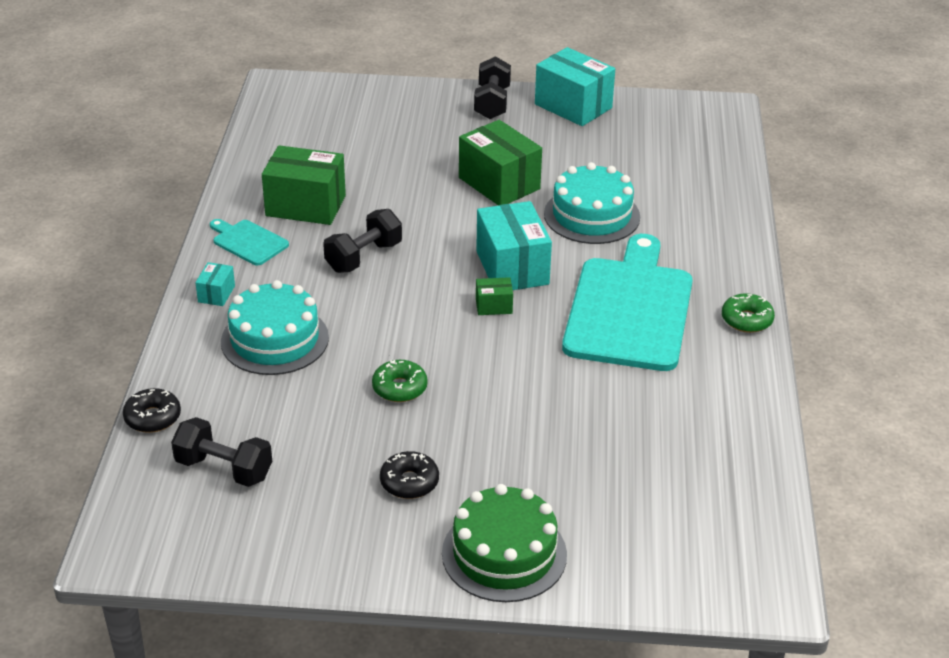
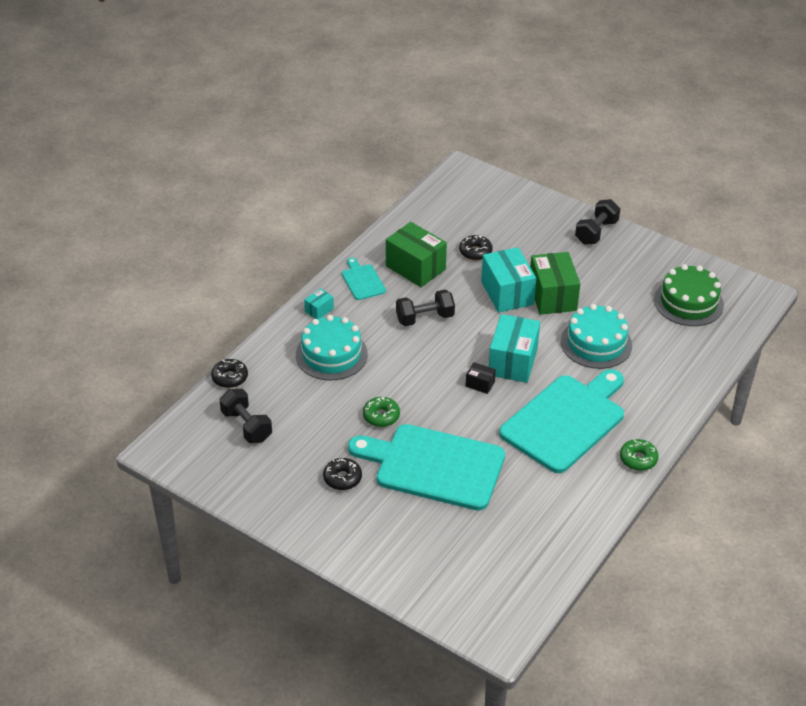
camera: 30 degrees right, 5 degrees up
green cake [442,484,567,602] -> green cake moved to [654,264,724,326]
green box [476,277,513,315] -> black box [466,362,496,394]
turquoise box [535,47,615,126] -> turquoise box moved to [481,247,536,313]
none -> turquoise cutting board [348,424,505,510]
none -> black donut [459,235,493,260]

